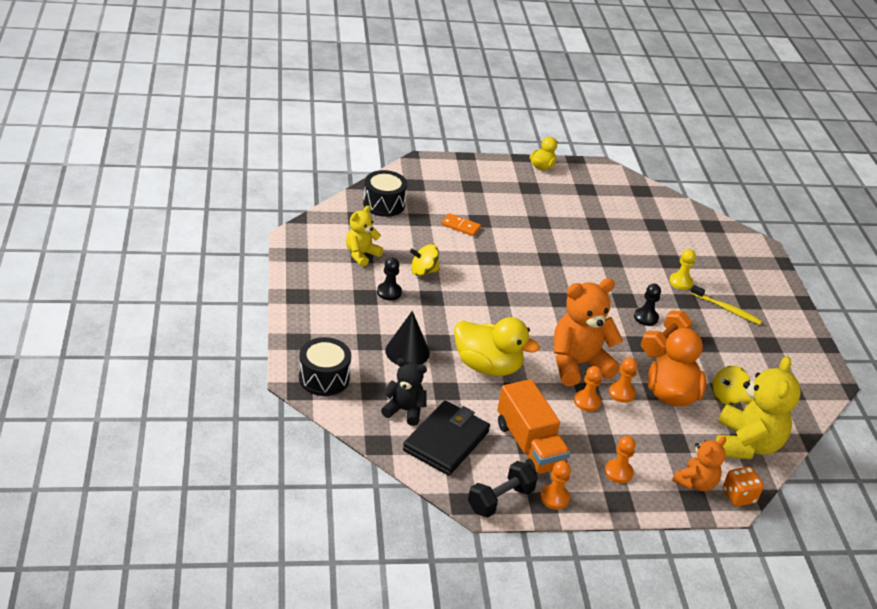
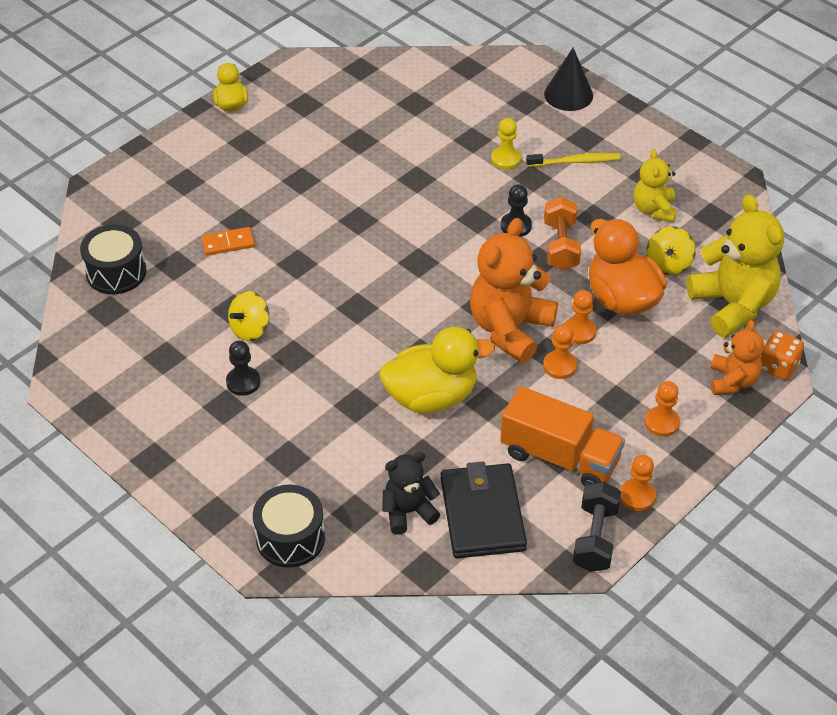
camera: 35 degrees left, 10 degrees up
yellow teddy bear [346,205,383,267] -> yellow teddy bear moved to [634,149,677,222]
black cone [385,311,430,365] -> black cone moved to [544,48,593,111]

